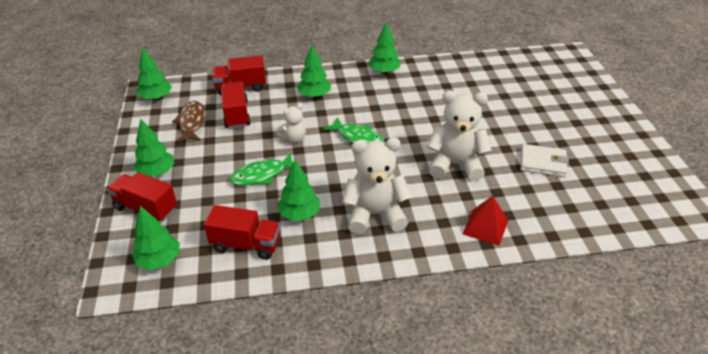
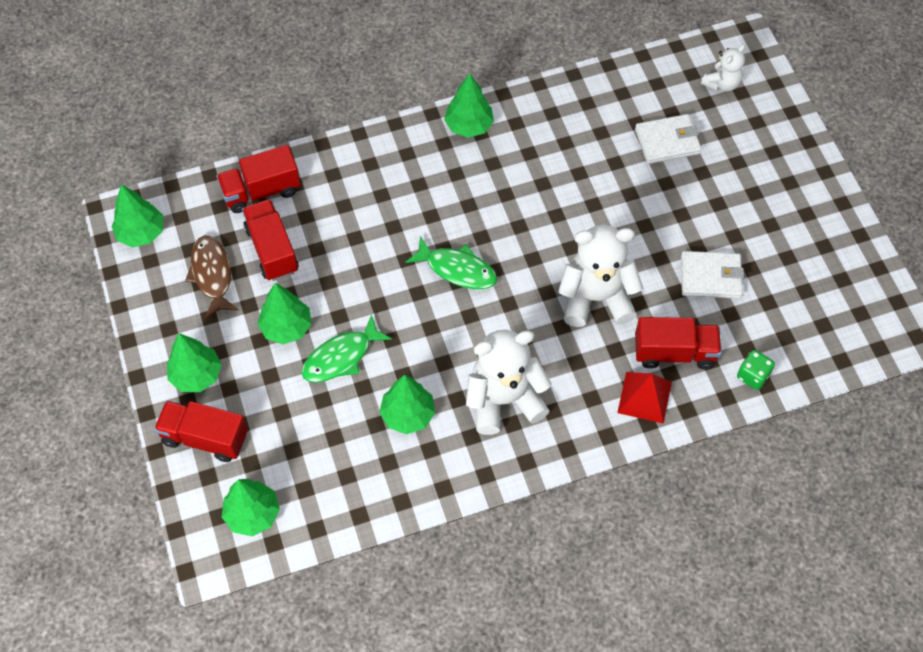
camera: 10 degrees left, 20 degrees up
red truck [204,205,281,260] -> red truck moved to [635,317,722,369]
white teddy bear [276,103,306,143] -> white teddy bear moved to [701,44,745,91]
green tree [297,45,331,98] -> green tree moved to [258,283,312,344]
none -> white wallet [635,114,701,164]
none -> green dice [737,350,775,390]

